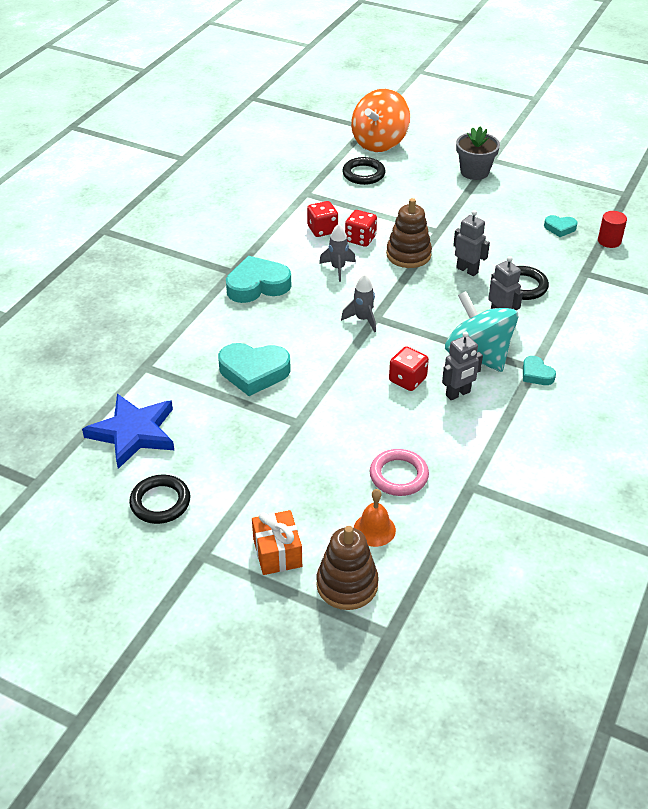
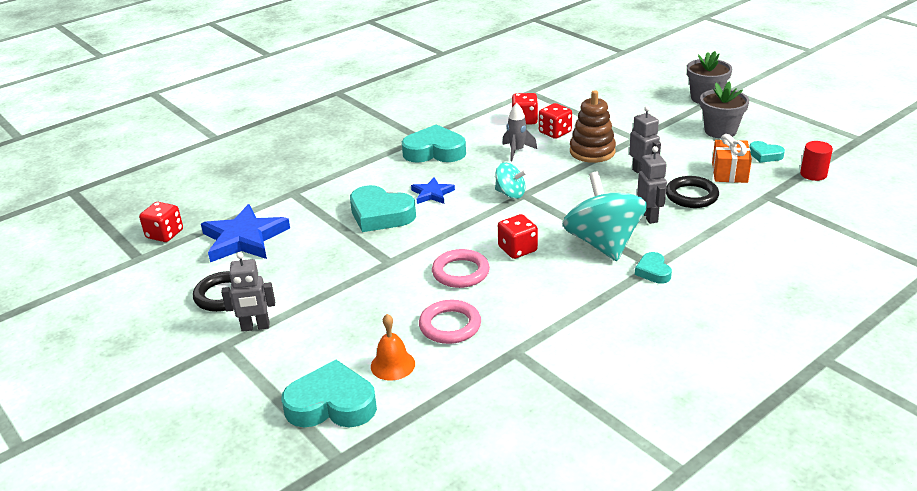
camera: 25 degrees right, 10 degrees down
orange gift [252,510,302,575] -> orange gift moved to [712,134,752,183]
brown stacking toy [316,526,379,610] -> turquoise heart [282,360,377,427]
grey rocket [341,274,376,332] -> turquoise spinning top [495,163,527,199]
black ring [342,157,385,185] -> none
orange spinning top [351,89,410,152] -> none
grey robot [442,331,483,400] -> grey robot moved to [221,252,275,332]
none -> red dice [139,202,183,242]
none -> blue star [411,177,455,204]
none -> pink ring [432,249,490,288]
none -> grey flower pot [700,82,749,139]

